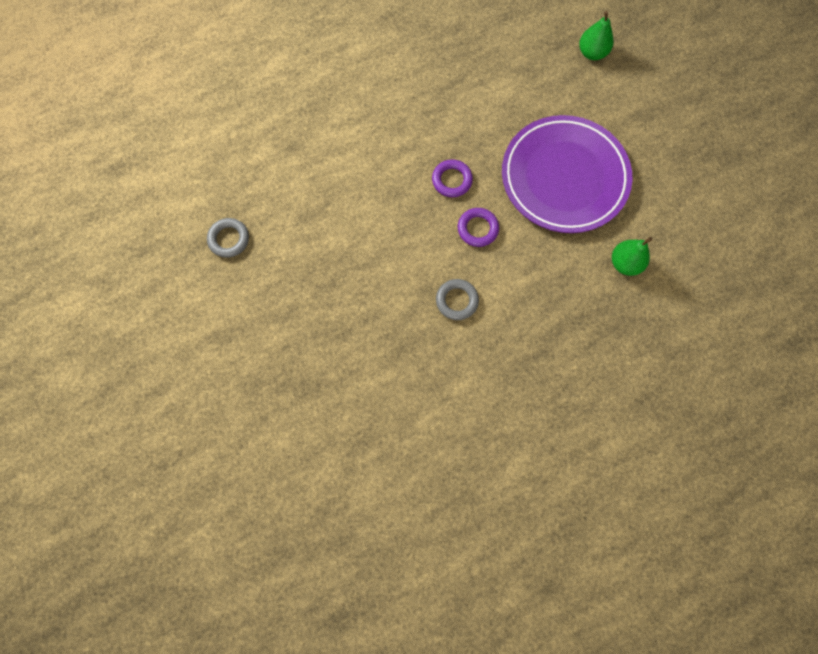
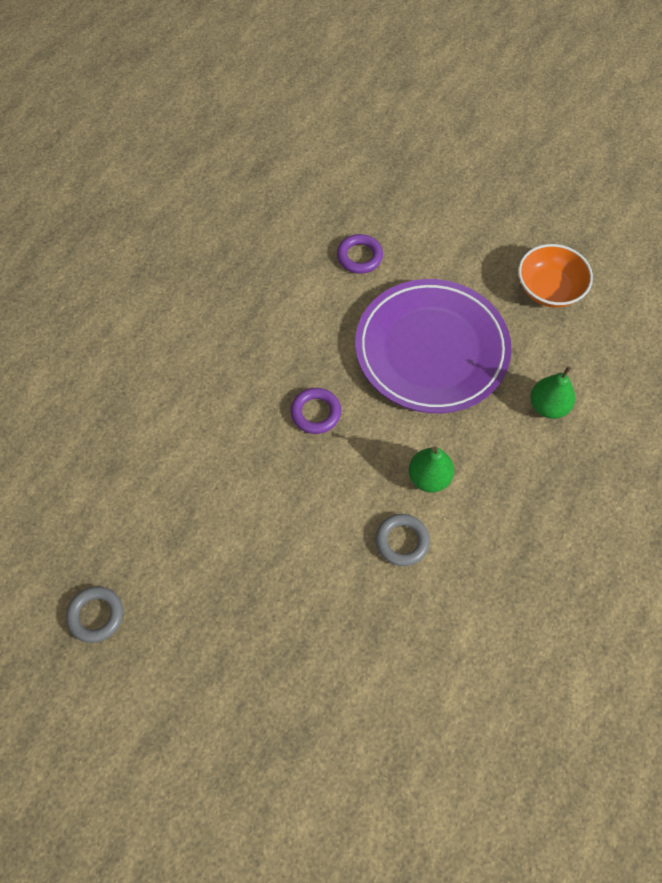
camera: 30 degrees left, 10 degrees down
purple ring [458,208,499,247] -> purple ring moved to [337,234,383,274]
green pear [579,11,613,60] -> green pear moved to [409,446,454,492]
none -> orange bowl [518,244,593,307]

